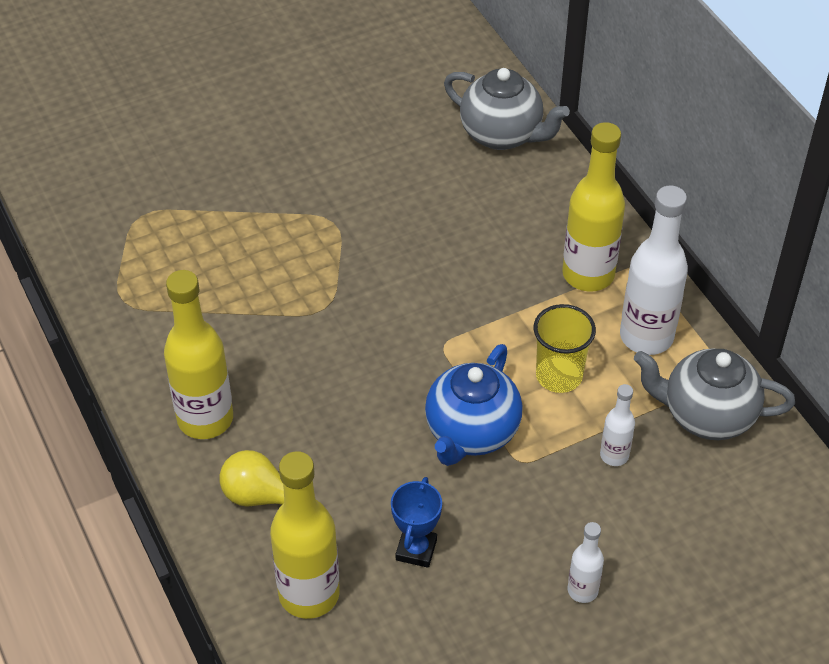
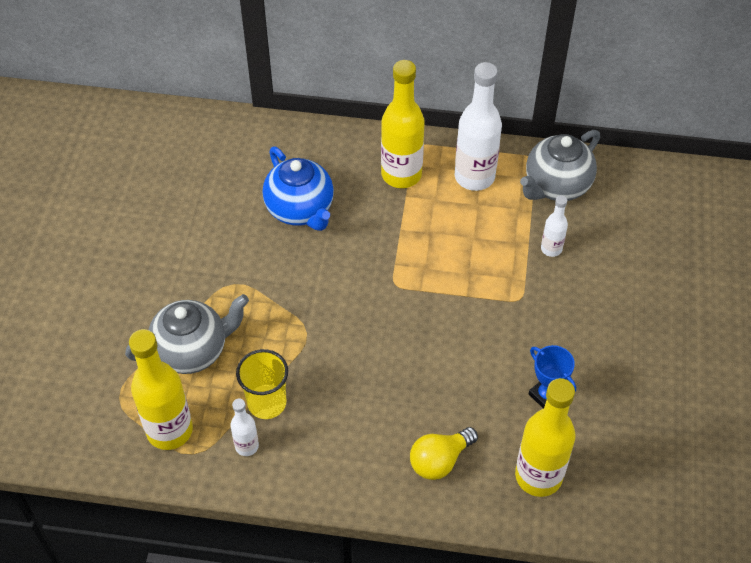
camera: 55 degrees left, 5 degrees up
yellow bottle [164,270,233,439] -> yellow bottle moved to [129,329,193,450]
blue teapot [425,344,523,466] -> blue teapot moved to [263,147,334,231]
grey teapot [444,68,570,150] -> grey teapot moved to [125,294,249,374]
yellow cup [533,304,596,393] -> yellow cup moved to [236,349,288,419]
white bottle [568,522,604,603] -> white bottle moved to [230,399,259,456]

